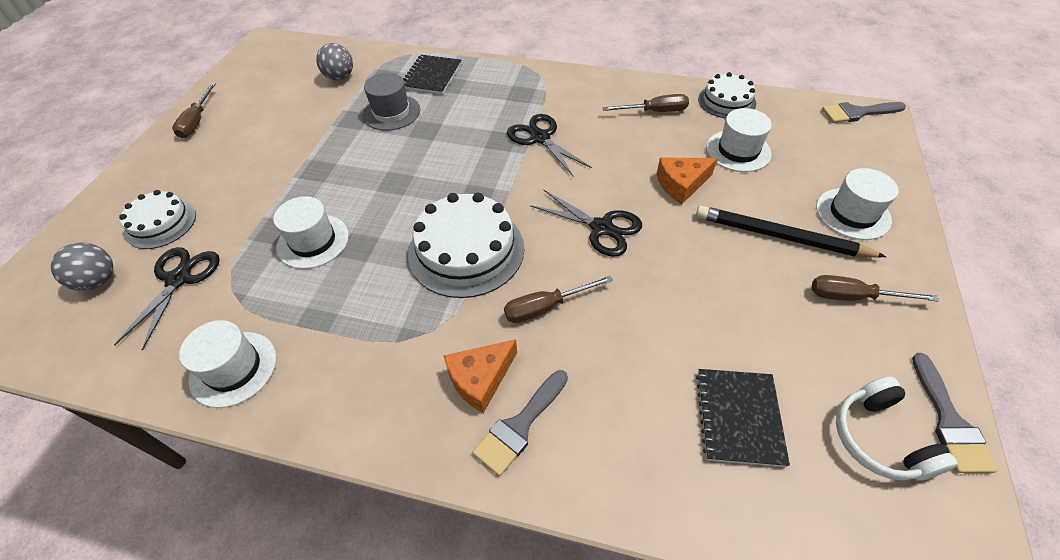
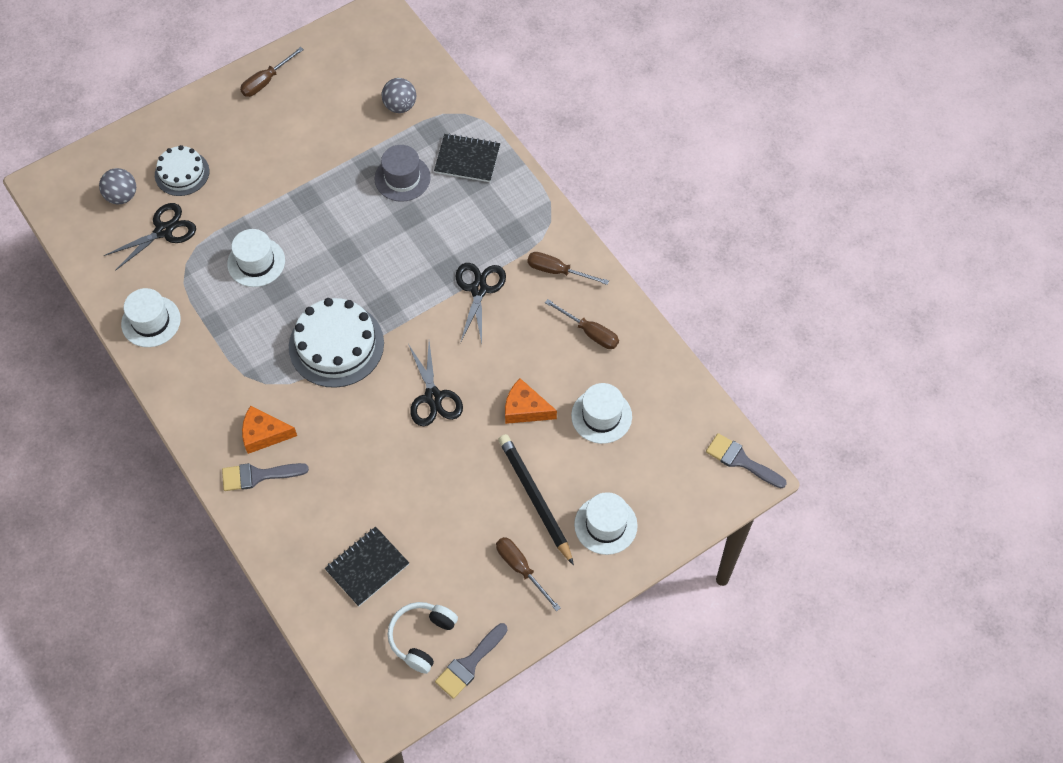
camera: 40 degrees right, 10 degrees up
black notebook [403,55,462,95] -> black notebook turned 45 degrees clockwise [434,133,500,182]
brown screwdriver [504,276,613,323] -> brown screwdriver moved to [527,252,609,285]
white cake [698,72,756,118] -> none

